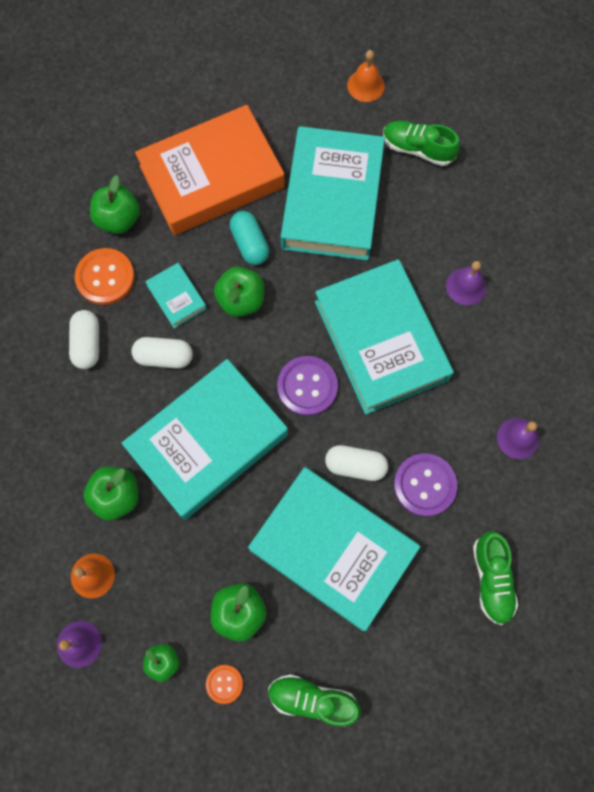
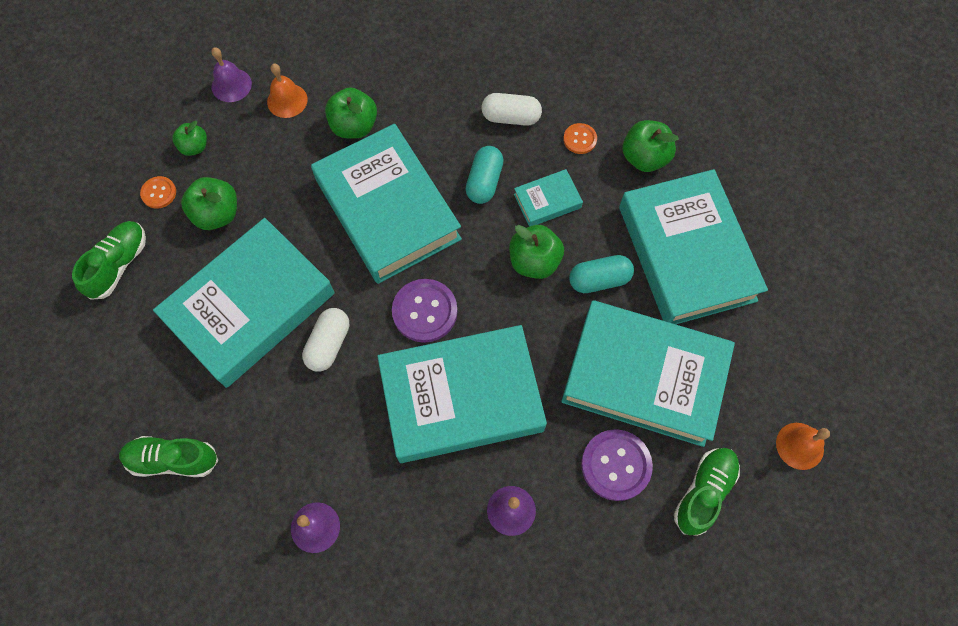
camera: 100 degrees right, 5 degrees down
orange button [75,248,135,305] -> orange button [563,123,597,154], size x0.56
white capsule [131,337,193,369] -> turquoise capsule [465,146,504,204]
orange book [135,105,285,235] -> turquoise book [619,169,768,324]
purple button [394,453,457,517] -> purple button moved to [581,429,653,501]

